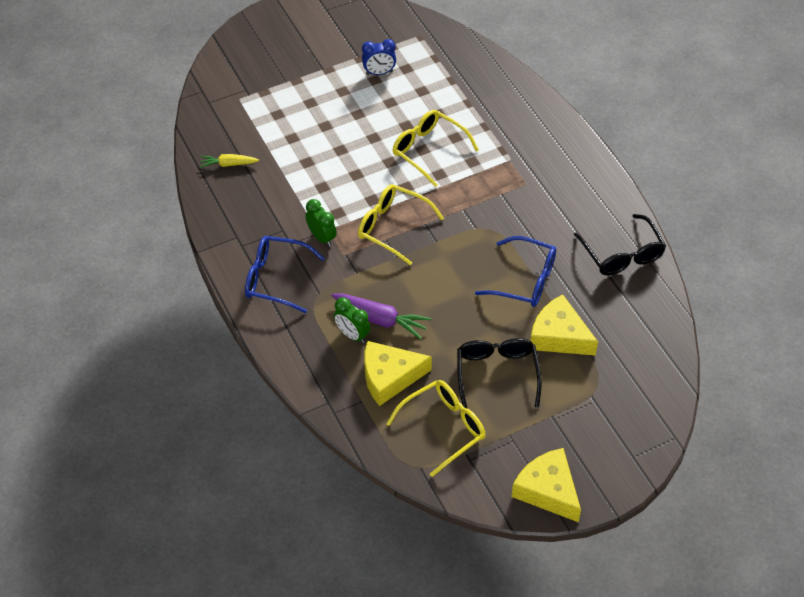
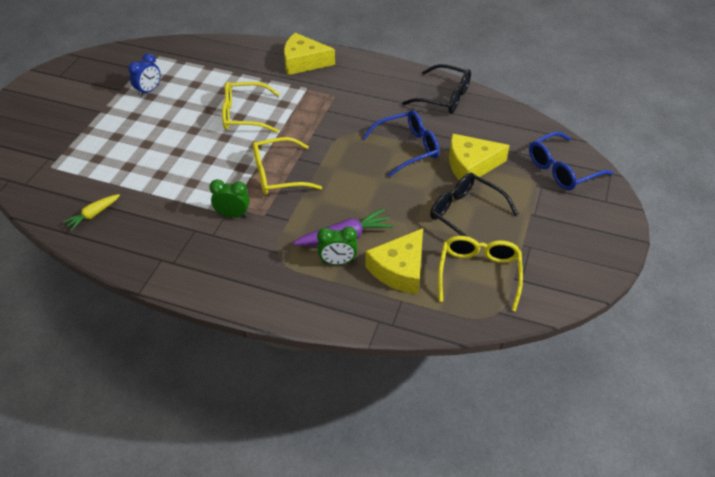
camera: 45 degrees left, 5 degrees down
blue glasses [245,236,325,313] -> blue glasses moved to [529,132,613,190]
yellow cheese [512,448,581,522] -> yellow cheese moved to [284,33,335,75]

